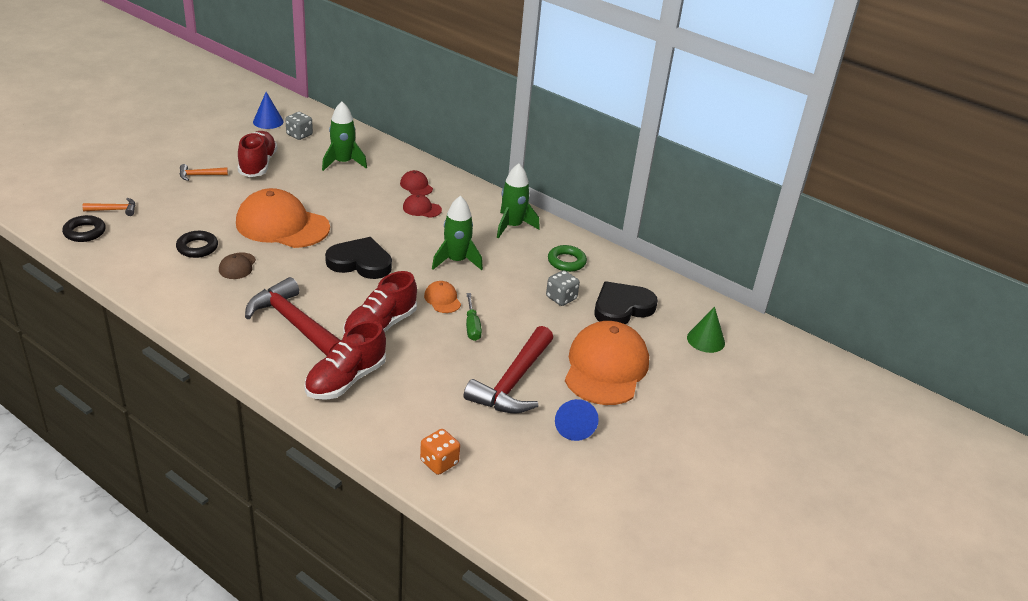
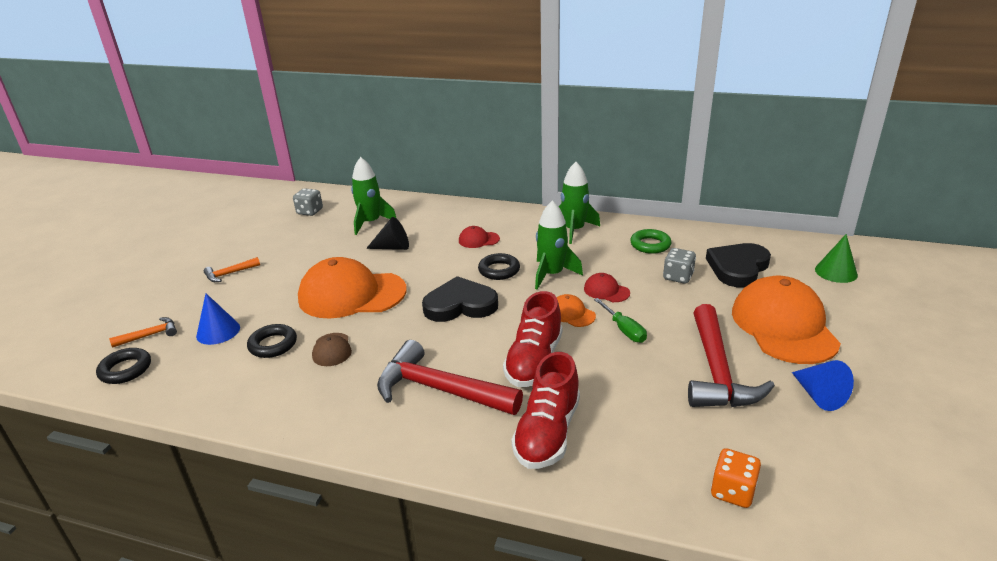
camera: 15 degrees left, 5 degrees down
red shoe [238,131,278,177] -> none
blue cone [253,92,284,129] -> blue cone moved to [196,293,240,345]
red cap [400,170,433,195] -> red cap moved to [584,273,630,302]
none -> black cone [366,217,409,250]
none -> black ring [478,253,520,280]

